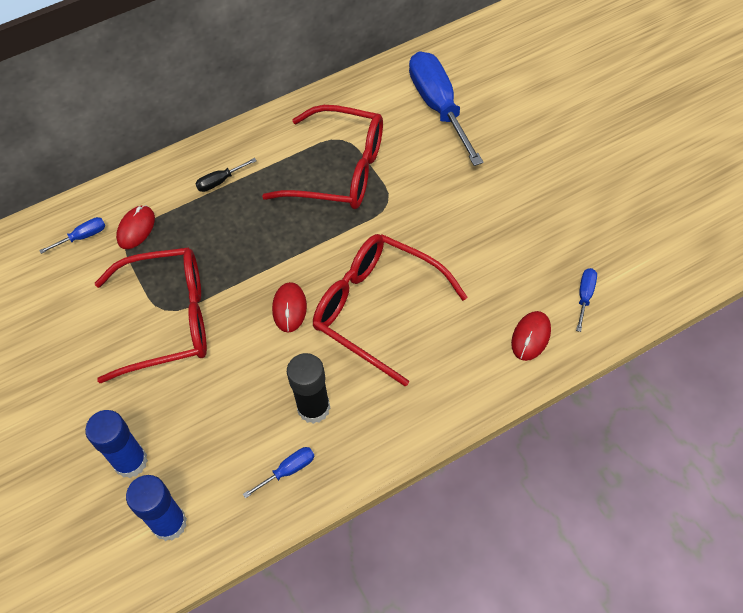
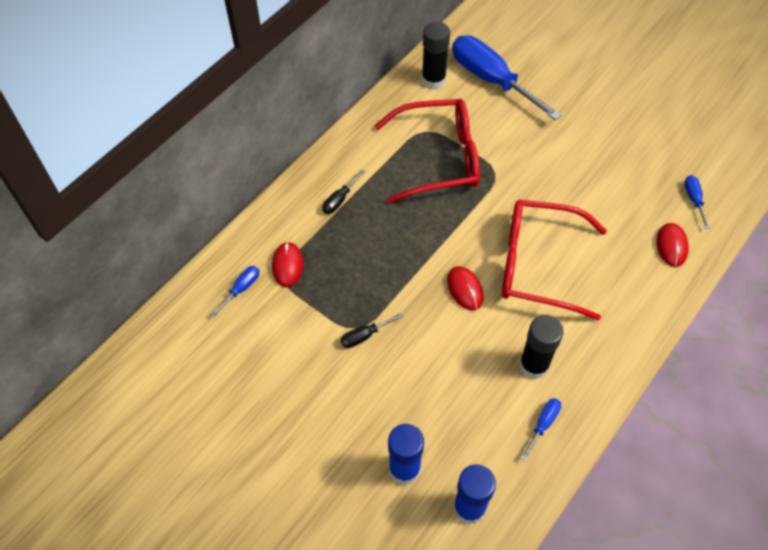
camera: 25 degrees left, 0 degrees up
red glasses [95,247,207,383] -> black screwdriver [341,312,404,348]
none -> black glue stick [421,22,450,89]

